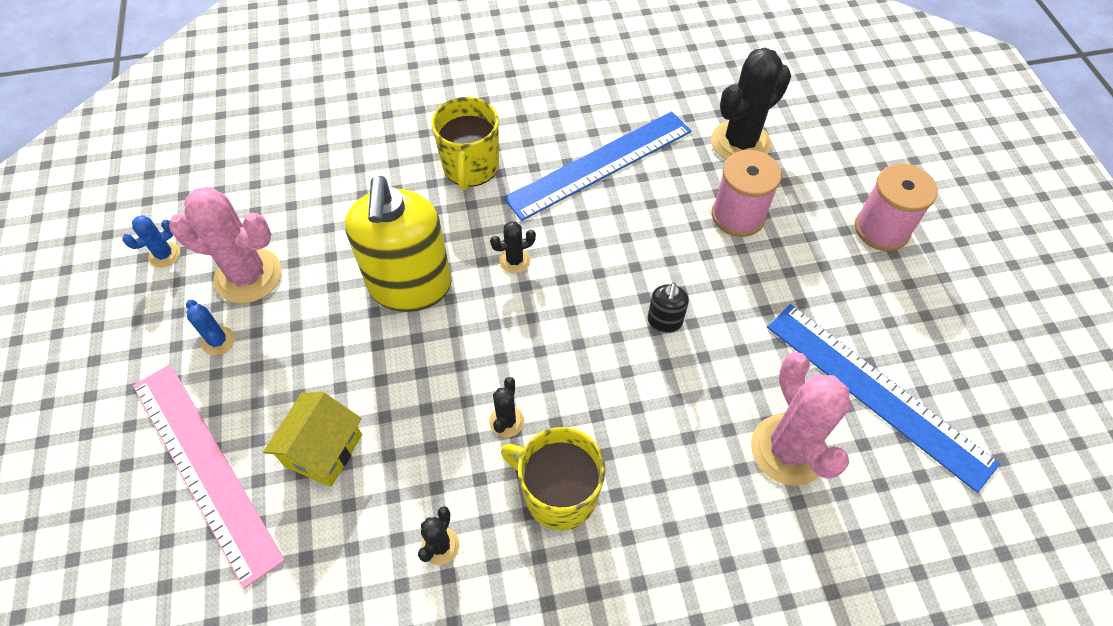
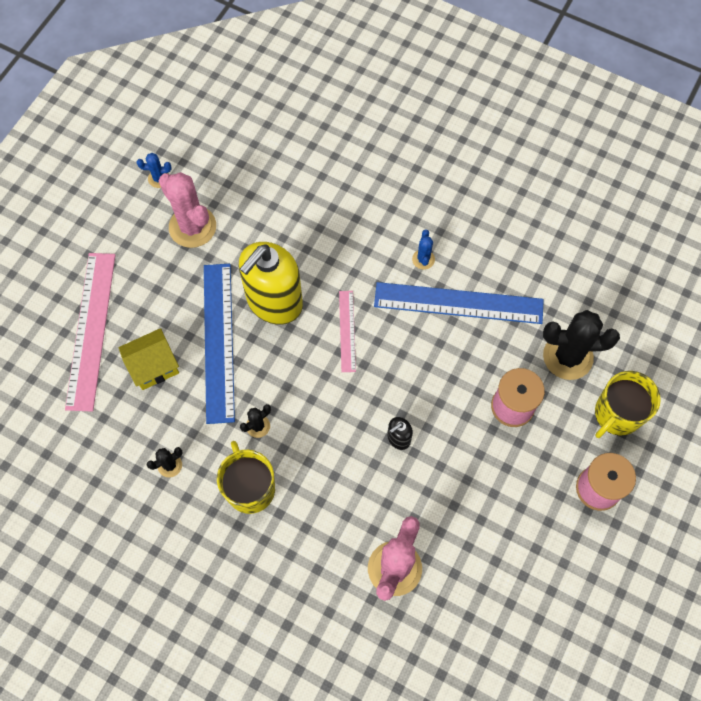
camera: 40 degrees right, 10 degrees up
blue cactus [186,300,235,356] -> blue cactus moved to [412,230,435,270]
yellow mug [432,97,499,190] -> yellow mug moved to [595,371,661,438]
black cactus [490,221,536,273] -> pink ruler [339,291,356,372]
blue ruler [767,304,1000,493] -> blue ruler moved to [204,264,235,424]

